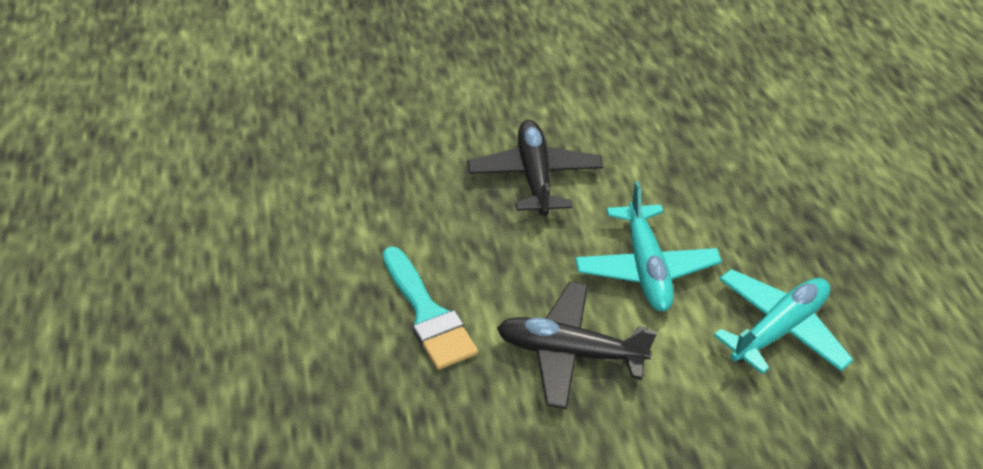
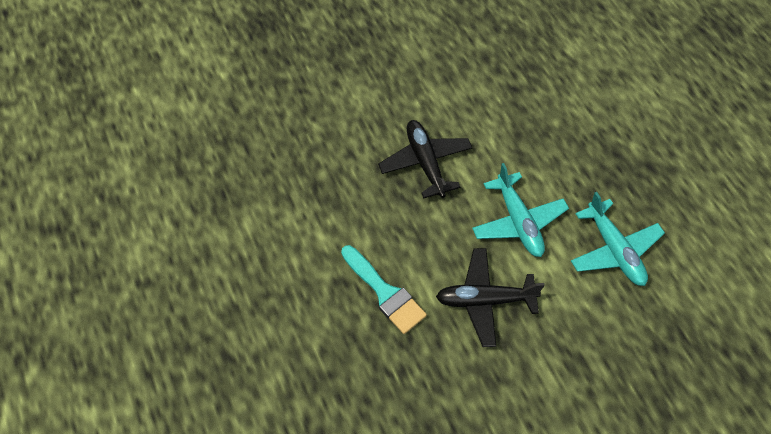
camera: 10 degrees left, 15 degrees up
turquoise plane [713,269,853,374] -> turquoise plane turned 120 degrees clockwise [571,192,665,286]

